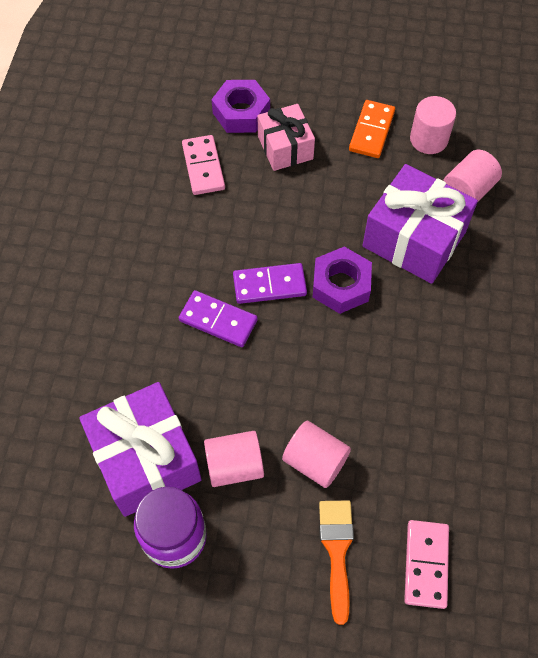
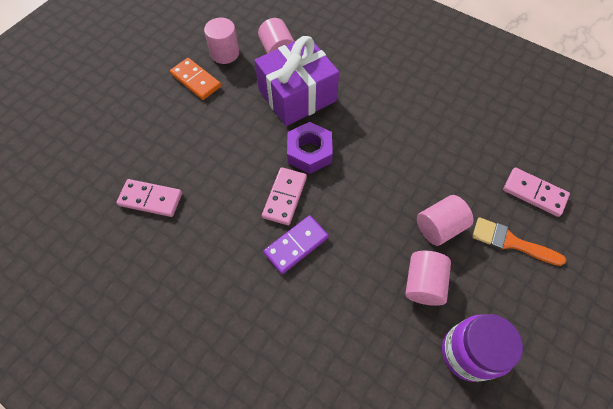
camera: 65 degrees left, 0 degrees up
purple gift [79,382,202,517] -> none
purple nut [211,80,270,133] -> none
purple domino [233,263,307,304] -> pink domino [262,167,307,225]
pink gift [258,104,315,171] -> none

